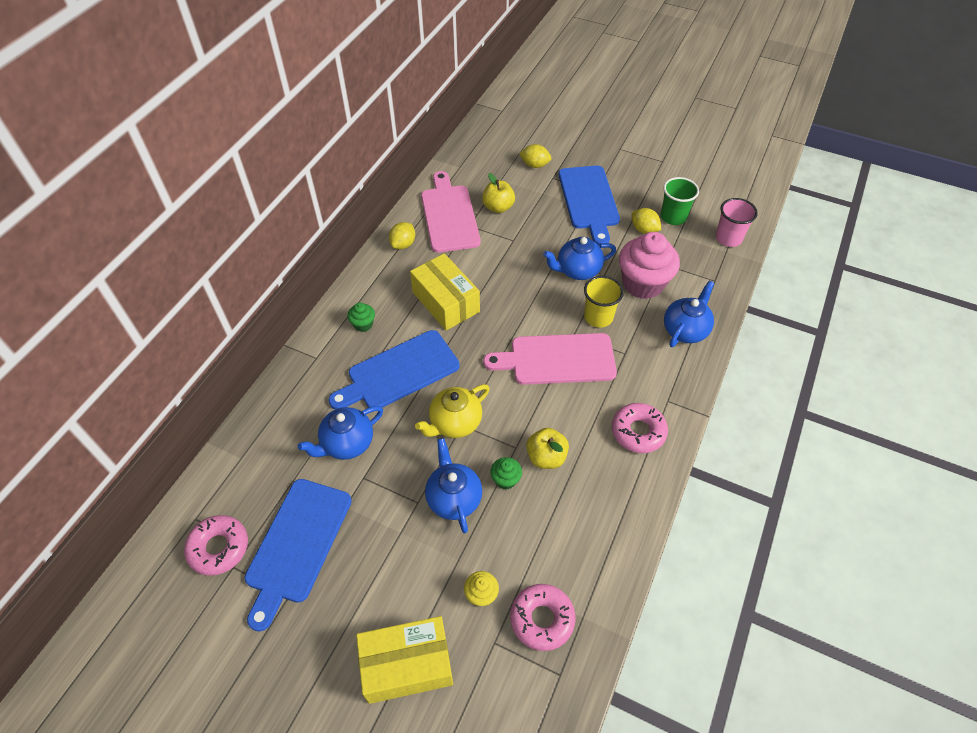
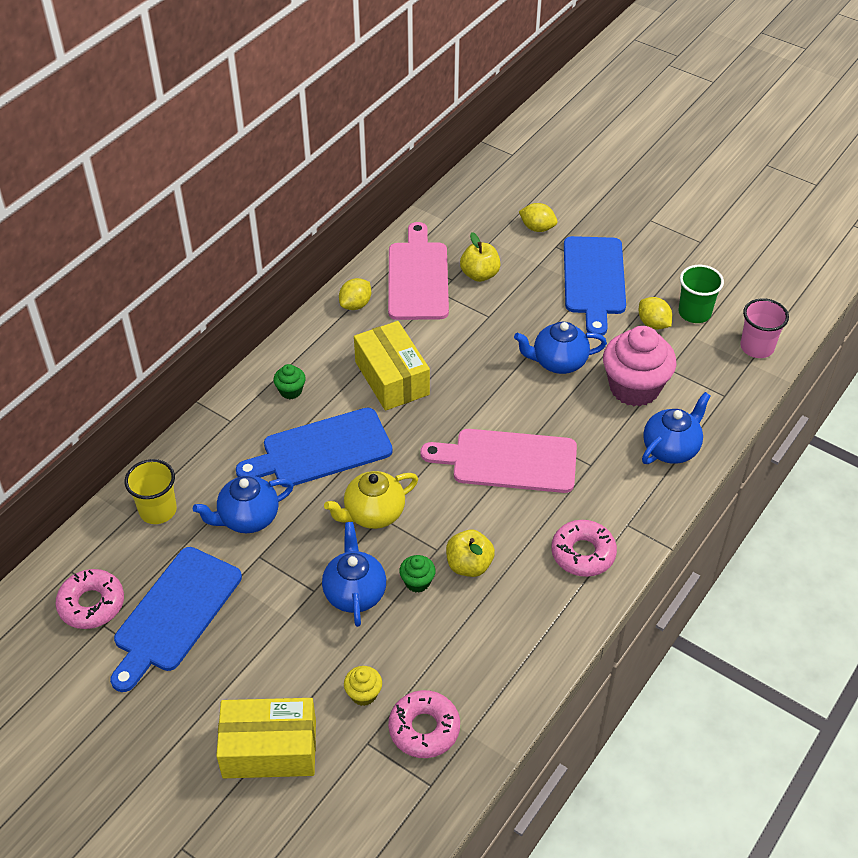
camera: 10 degrees right, 5 degrees down
yellow cup [584,276,624,328] -> yellow cup moved to [125,459,177,524]

